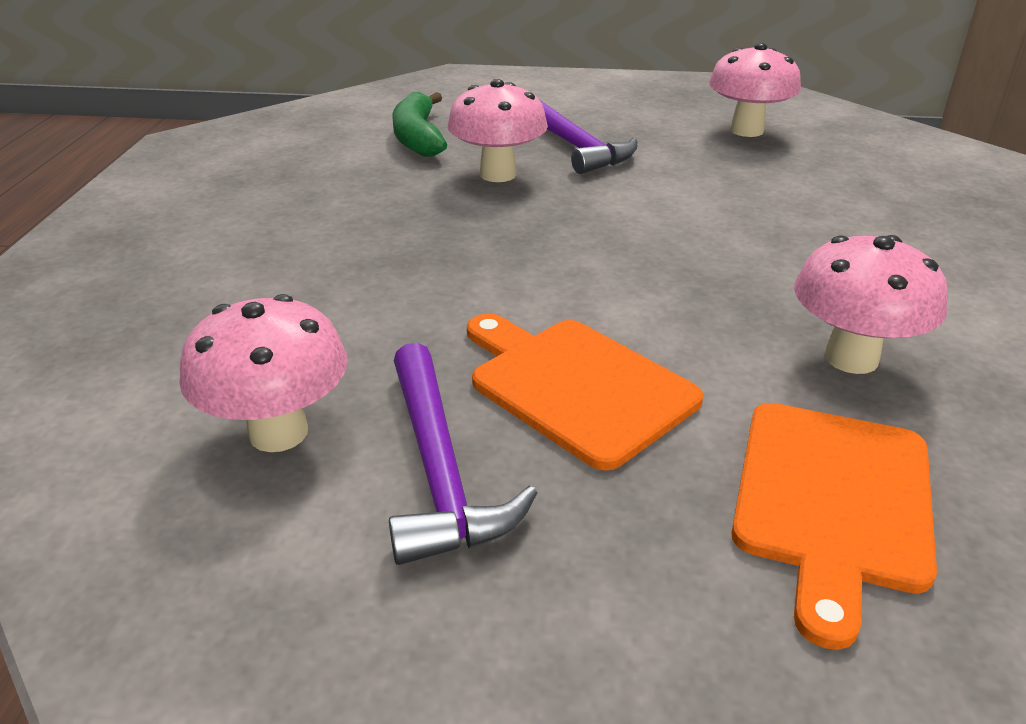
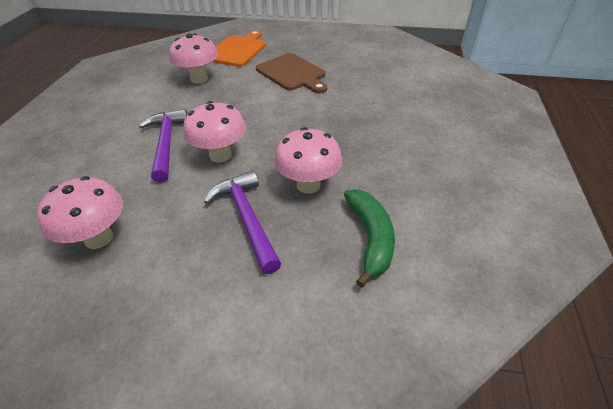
camera: 175 degrees left, 10 degrees up
pink mushroom [179,294,348,452] -> pink mushroom moved to [183,101,246,163]
purple hammer [389,343,537,565] -> purple hammer moved to [139,109,188,183]
orange cutting board [467,313,703,471] -> brown cutting board [256,53,327,94]

